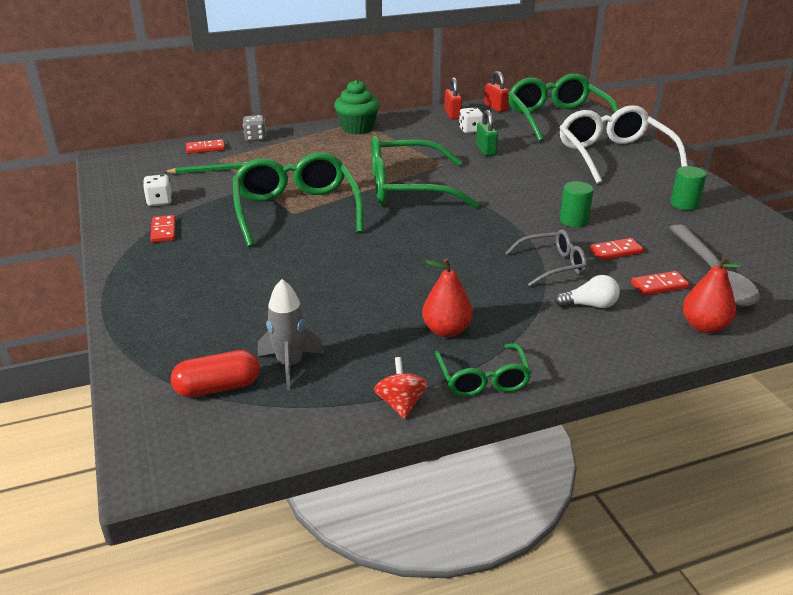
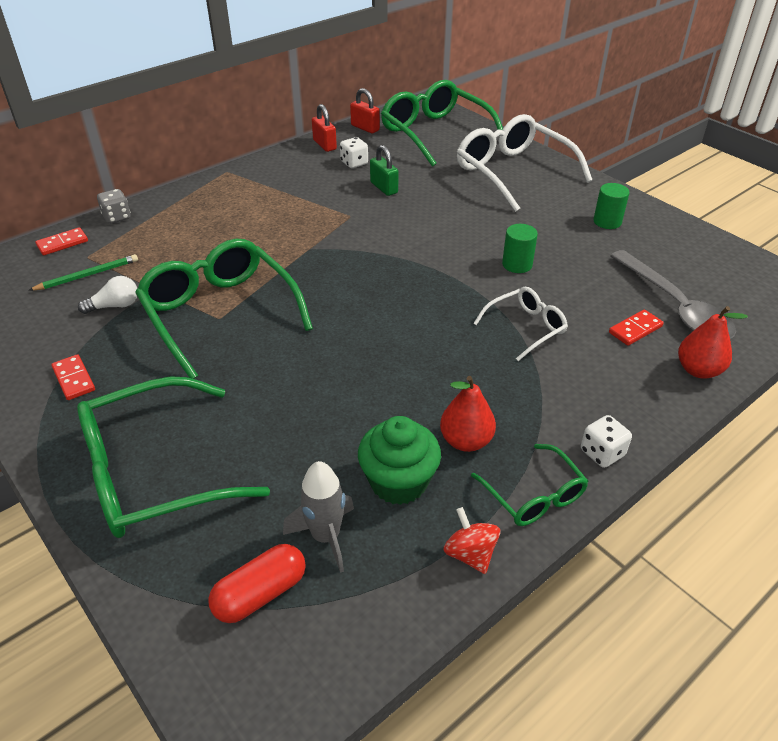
camera: 20 degrees left, 10 degrees up
white dice [143,174,172,206] -> white dice moved to [581,415,632,468]
green cupcake [334,80,379,135] -> green cupcake moved to [358,416,441,505]
green glasses [371,135,479,208] -> green glasses moved to [77,376,270,538]
grey glasses [505,229,587,287] -> white glasses [473,287,568,361]
white light bulb [555,275,620,308] -> white light bulb moved to [78,276,137,314]
red domino [590,238,644,260] -> none

